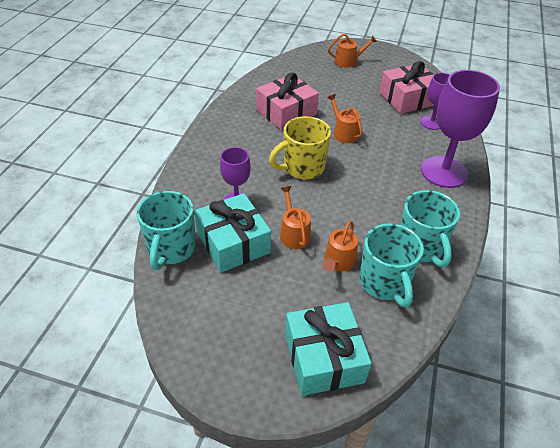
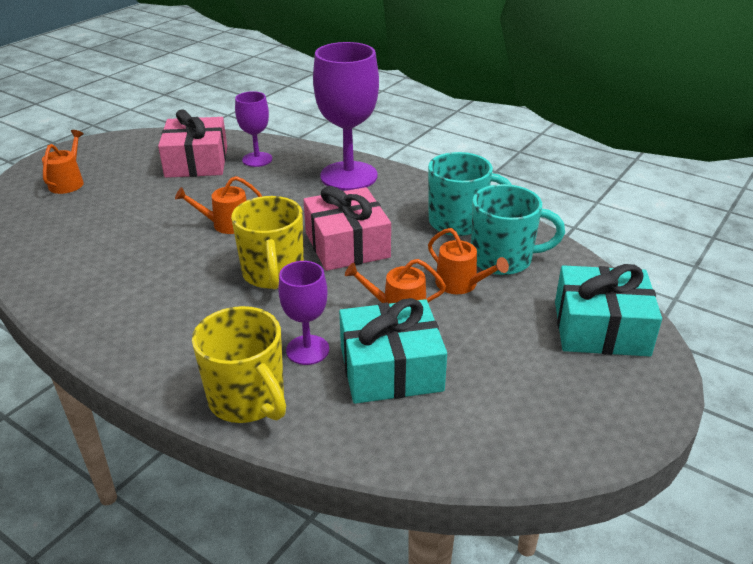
camera: 70 degrees left, 10 degrees down
turquoise mug [137,191,196,270] -> none
pink gift [256,73,319,130] -> pink gift moved to [303,186,391,271]
none -> yellow mug [192,306,286,423]

